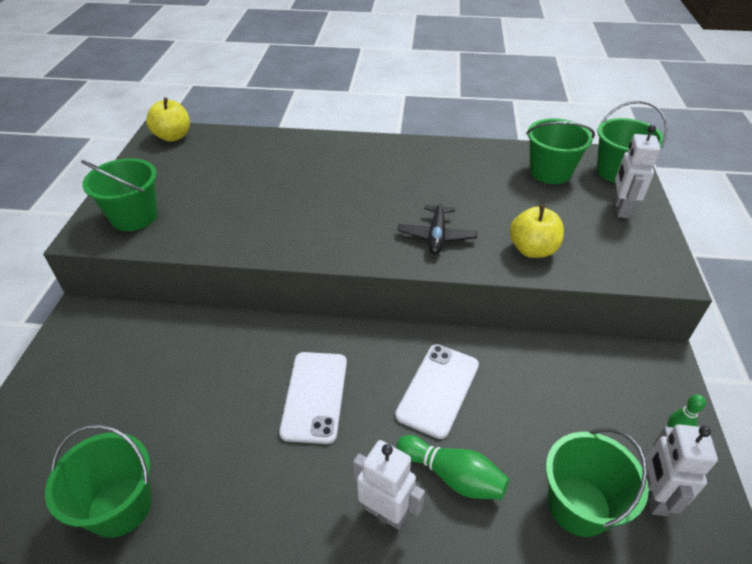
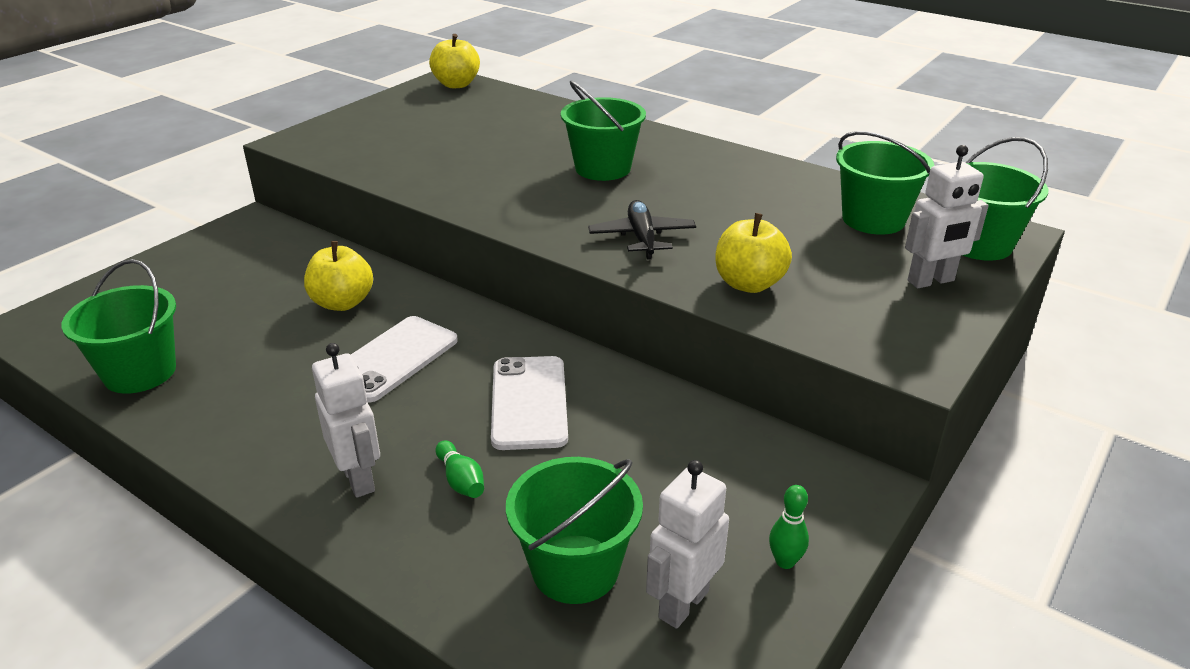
camera: 30 degrees right, 10 degrees down
green bucket [81,158,157,231] -> green bucket moved to [561,81,646,181]
white phone [395,344,479,439] -> white phone turned 60 degrees counterclockwise [491,356,568,450]
green bowling pin [397,435,509,500] -> green bowling pin [436,440,484,498], size x0.60
black plane [398,192,477,254] -> black plane turned 135 degrees clockwise [588,200,696,260]
white robot [615,125,660,218] -> white robot turned 150 degrees counterclockwise [905,145,989,288]
none -> yellow apple [304,241,373,311]

